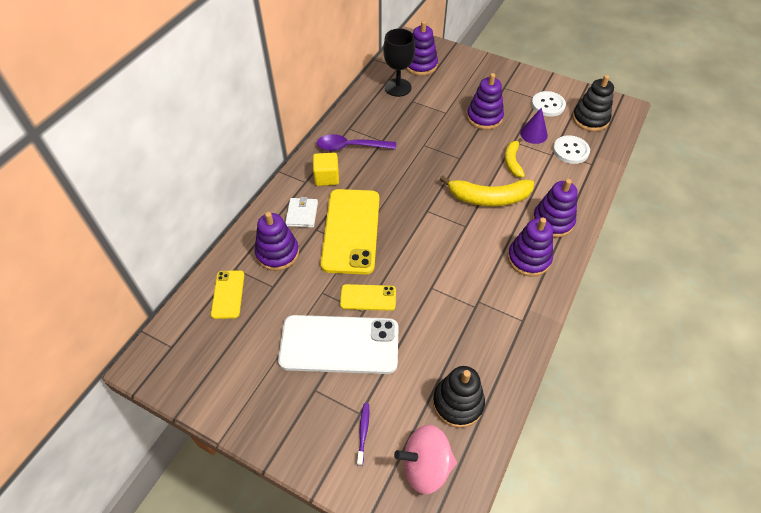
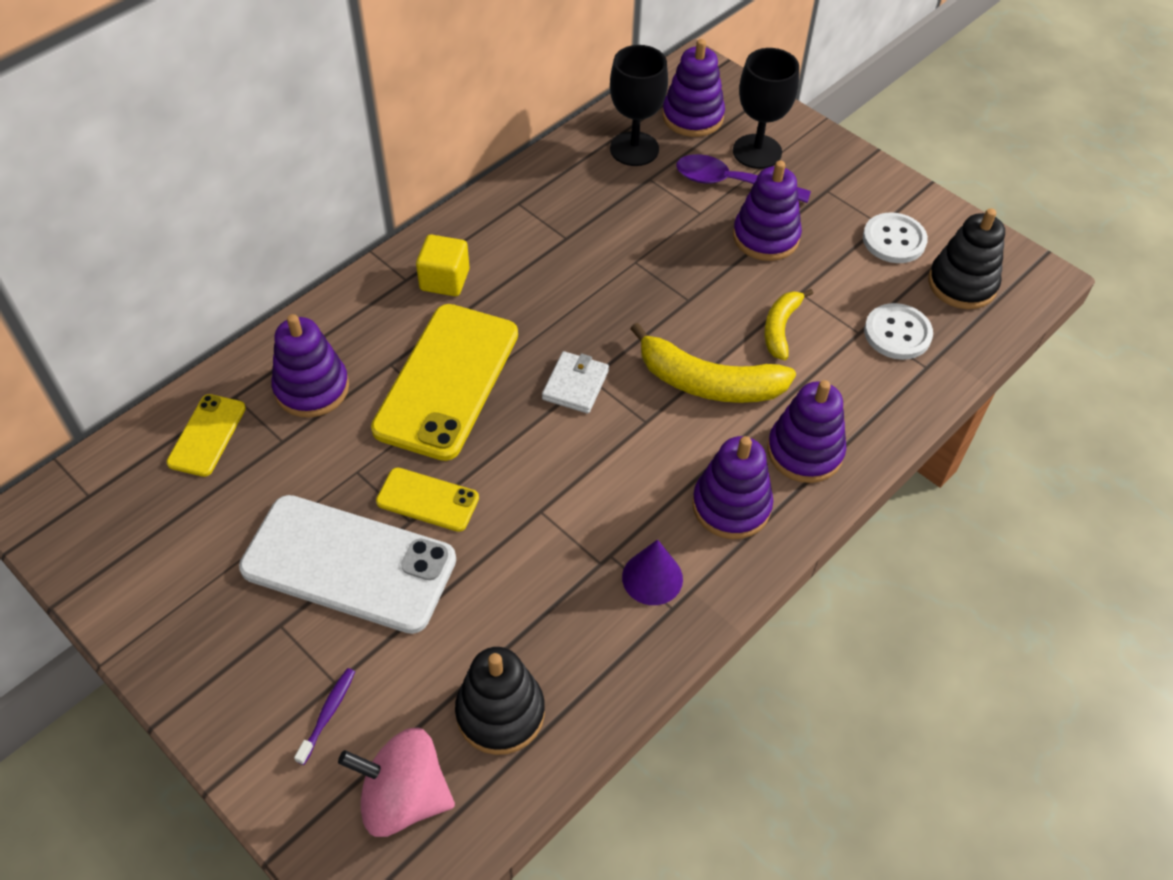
camera: 15 degrees right, 0 degrees up
white wallet [285,197,318,228] -> white wallet moved to [542,351,609,414]
purple spoon [316,134,396,151] -> purple spoon moved to [676,154,811,203]
purple cone [520,108,548,144] -> purple cone moved to [622,539,683,605]
none -> black goblet [733,48,799,169]

